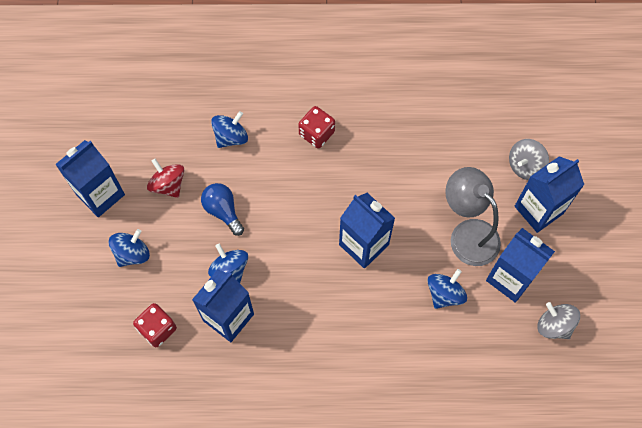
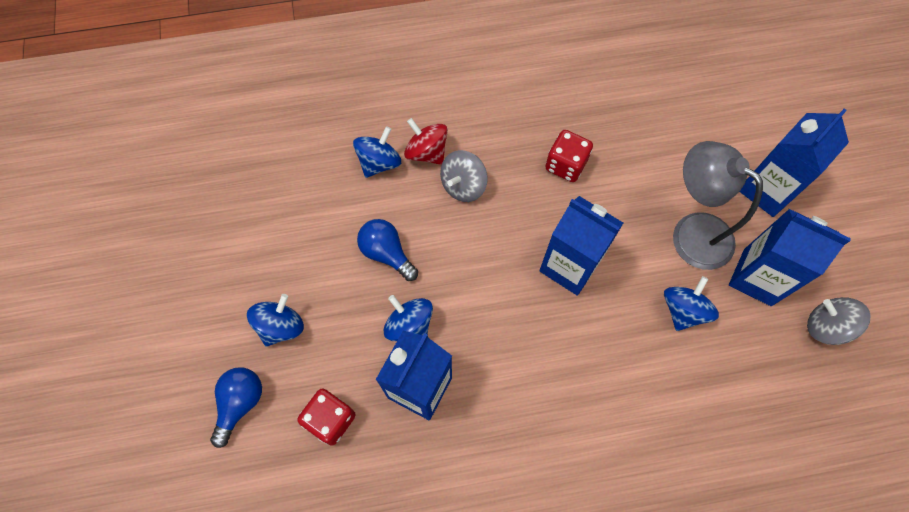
camera: 10 degrees left, 0 degrees up
blue carton [55,140,125,217] -> none
red spinning top [147,158,184,198] -> red spinning top moved to [404,118,448,165]
red dice [298,106,335,148] -> red dice moved to [545,130,593,182]
grey spinning top [509,139,549,180] -> grey spinning top moved to [440,150,488,202]
none -> blue light bulb [210,367,262,448]

